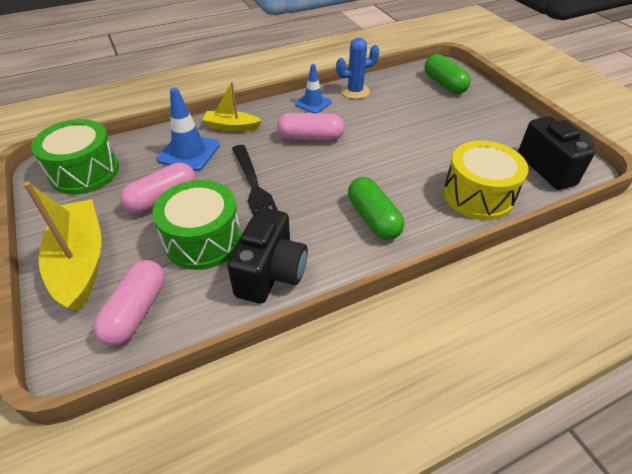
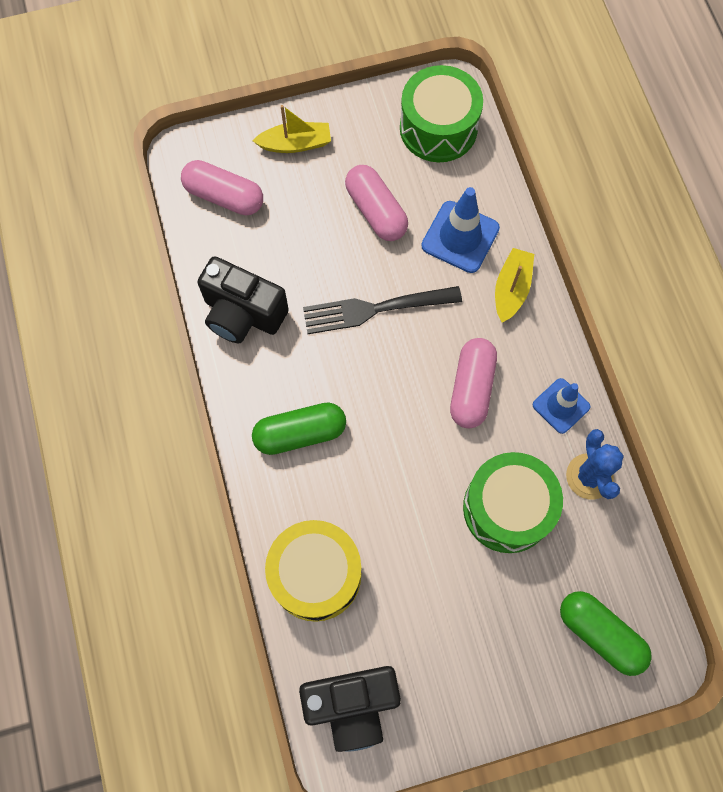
camera: 100 degrees right, 25 degrees up
yellow boat [23,181,102,311] -> yellow boat [253,105,331,153], size x0.57
green drum [152,180,241,270] -> green drum moved to [463,452,563,553]
green capsule [425,54,471,94] -> green capsule turned 60 degrees clockwise [560,591,652,676]

